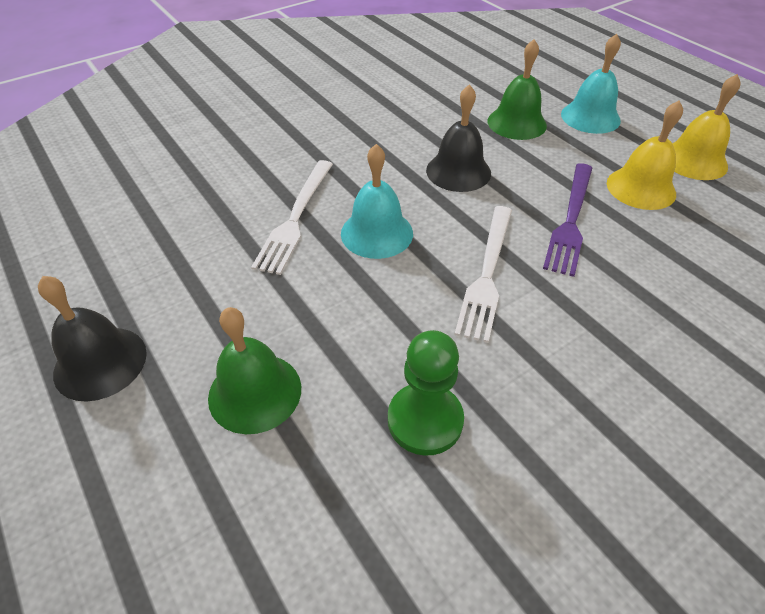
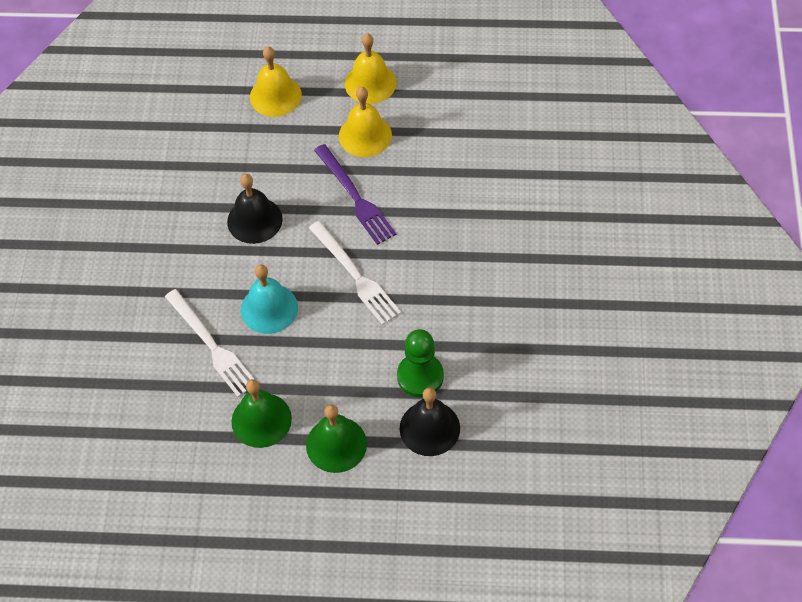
camera: 50 degrees left, 10 degrees up
black bell [38,276,147,402] -> black bell moved to [400,388,460,456]
green bell [488,39,547,140] -> green bell moved to [232,379,292,448]
turquoise bell [561,34,621,134] -> yellow bell [250,47,302,117]

